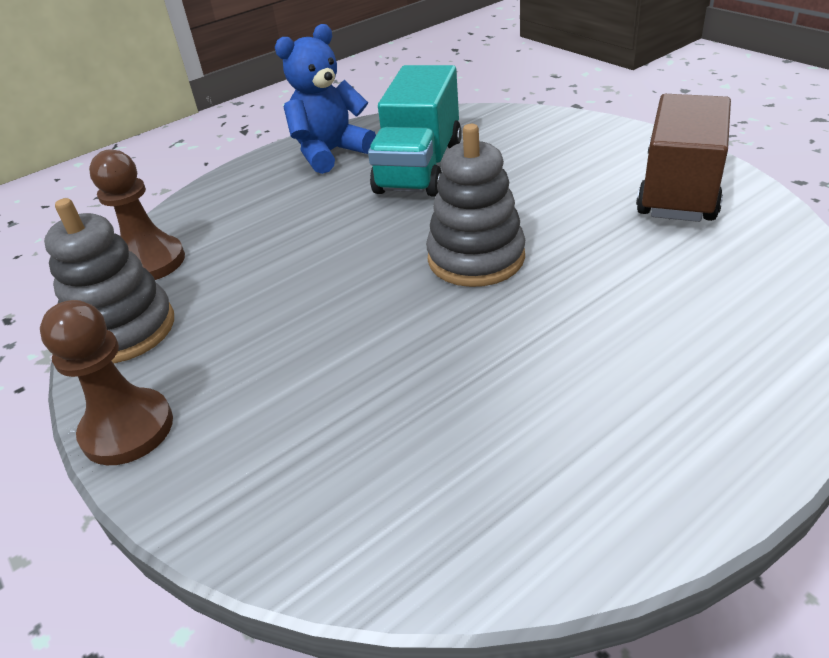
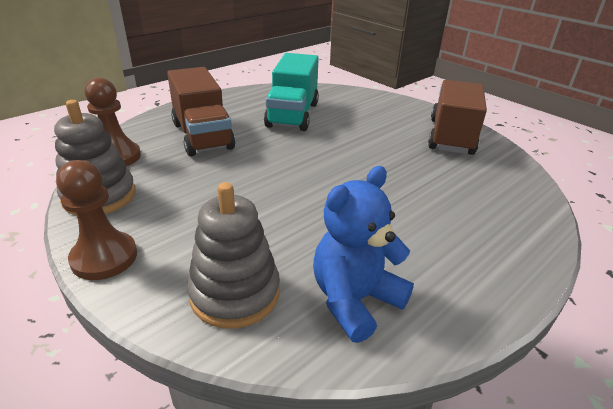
camera: 10 degrees left, 5 degrees down
blue teddy bear [275,24,376,174] -> blue teddy bear moved to [313,166,414,343]
grey stacking toy [426,124,525,287] -> grey stacking toy moved to [187,182,280,329]
none -> brown truck [167,67,235,156]

